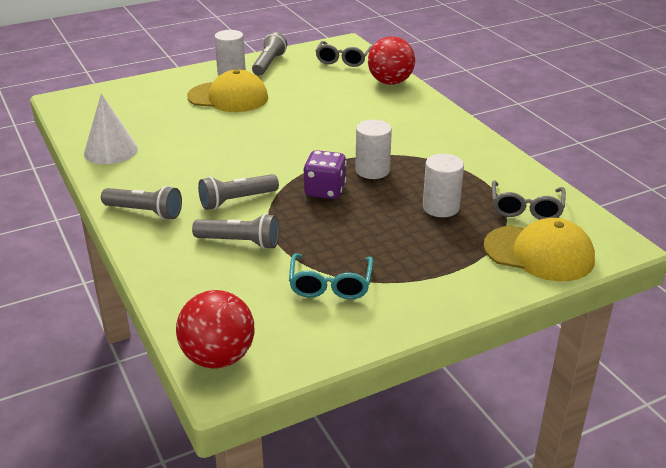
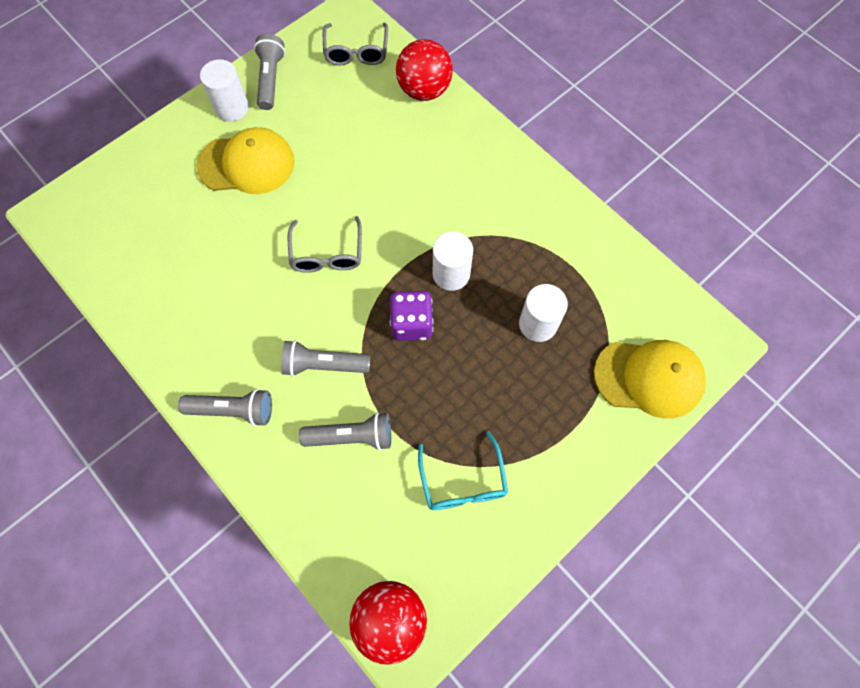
camera: 15 degrees left, 35 degrees up
white cone [84,93,138,164] -> none
grey flashlight [198,174,279,210] -> grey flashlight turned 45 degrees clockwise [281,340,371,377]
grey glasses [492,180,566,220] -> grey glasses moved to [288,216,362,273]

